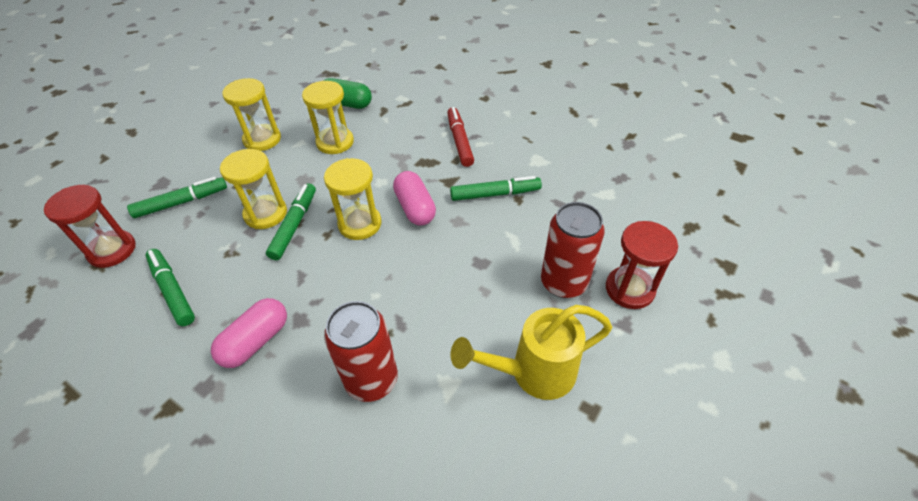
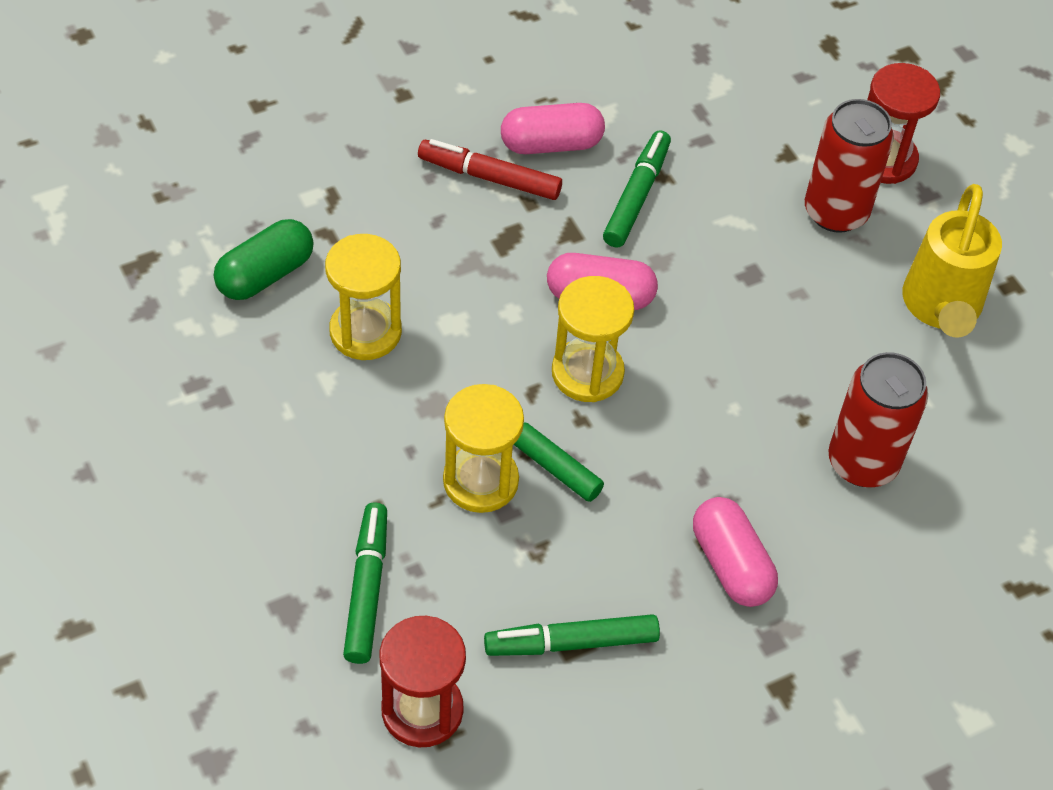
camera: 65 degrees left, 5 degrees up
yellow hourglass [222,78,281,151] -> none
none -> pink capsule [501,103,605,154]

